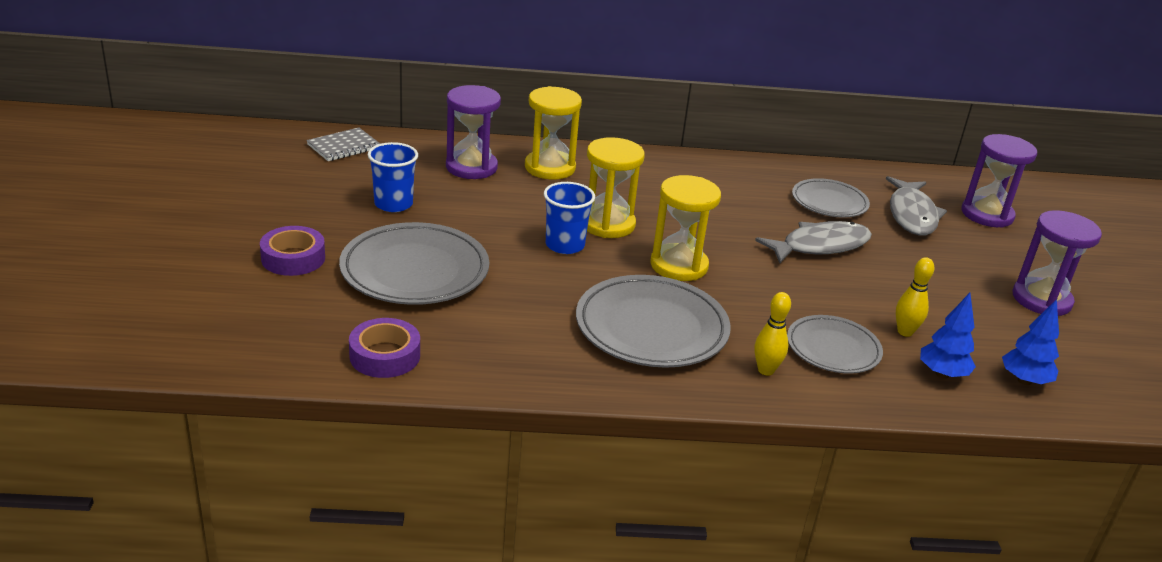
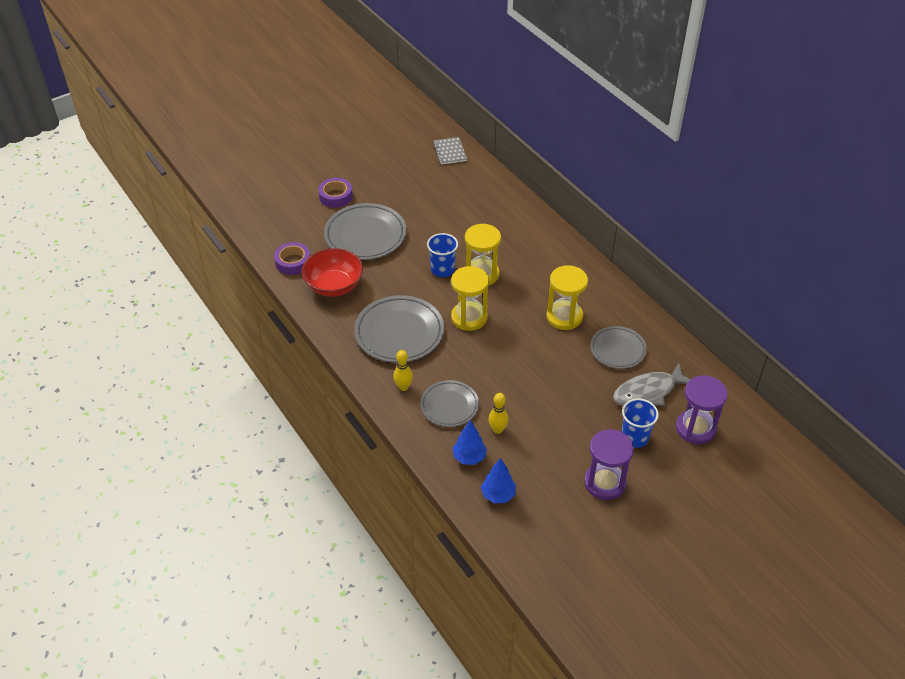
camera: 60 degrees right, 15 degrees up
grey notebook [306,128,380,161] -> grey notebook turned 60 degrees clockwise [433,137,467,165]
blue cup [368,142,418,212] -> blue cup moved to [622,399,659,448]
purple hourglass [446,85,501,179] -> none
yellow hourglass [525,86,582,179] -> yellow hourglass moved to [547,265,588,330]
grey fish [755,221,872,263] -> none
none -> red bowl [302,248,363,297]

